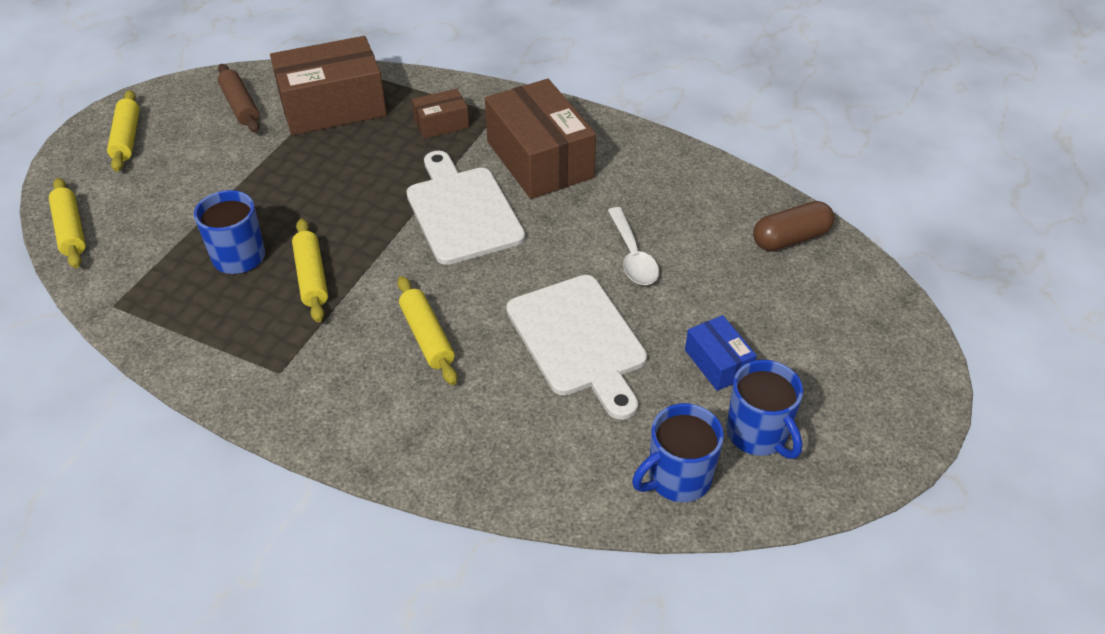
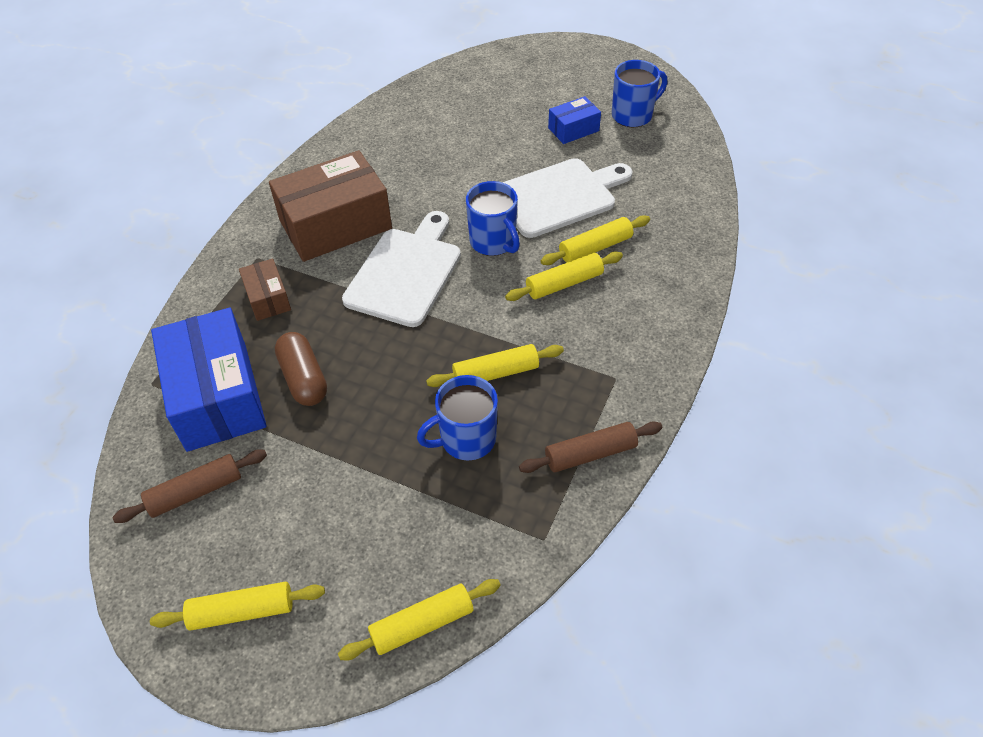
camera: 90 degrees left, 5 degrees up
brown box [270,36,387,135] -> blue box [151,308,267,452]
white cutting board [406,151,525,265] -> white cutting board turned 135 degrees clockwise [342,211,461,327]
white spoon [608,207,659,285] -> none
blue mug [632,403,724,502] -> blue mug moved to [466,181,520,256]
brown capsule [753,201,834,251] -> brown capsule moved to [275,332,327,406]
none -> brown rolling pin [519,421,662,473]
none -> yellow rolling pin [541,215,650,265]

